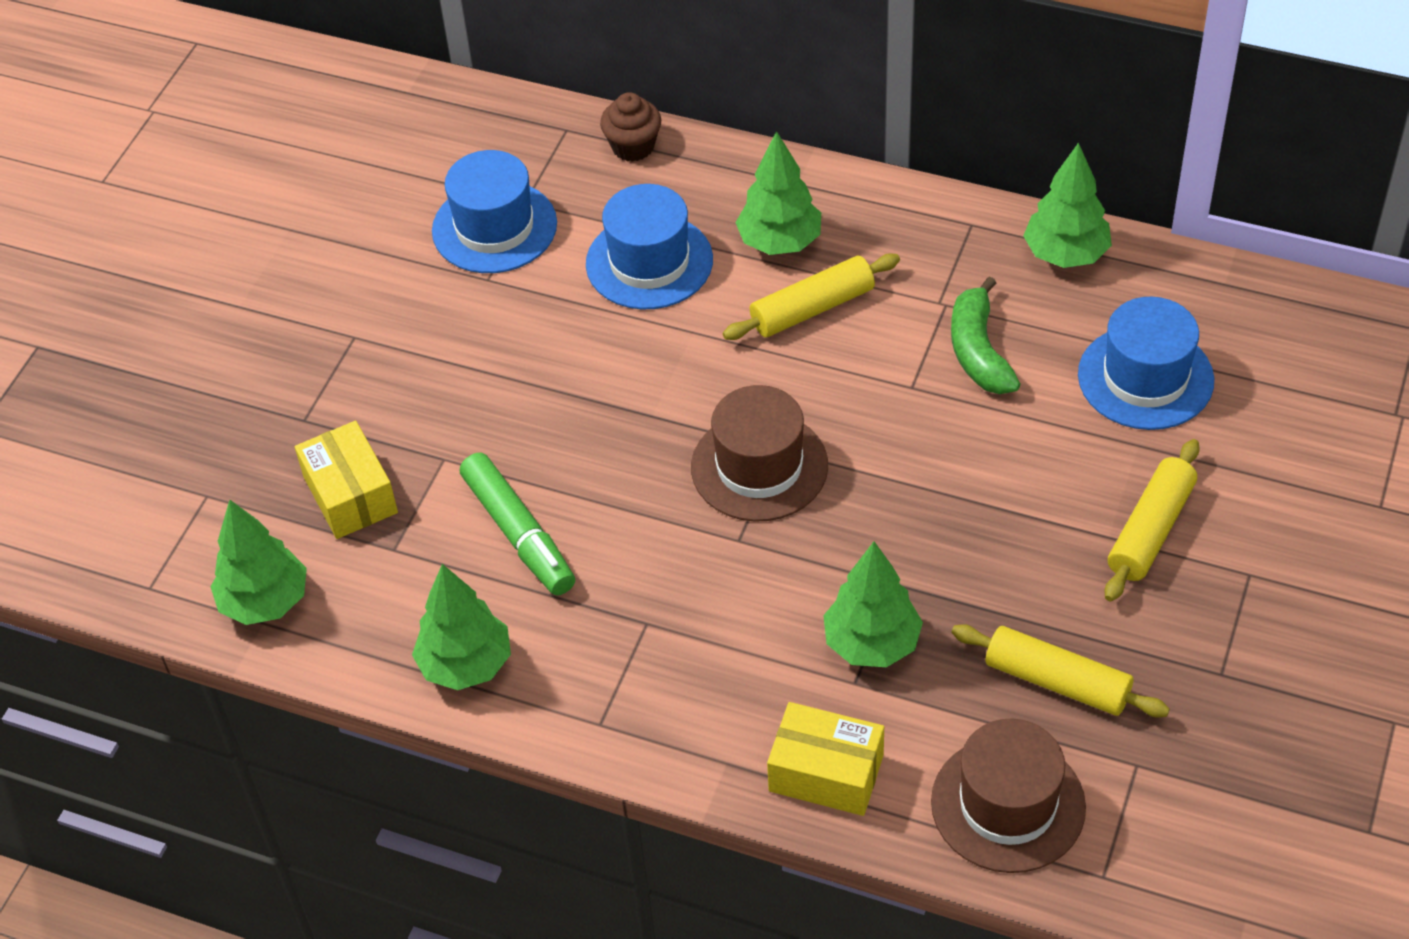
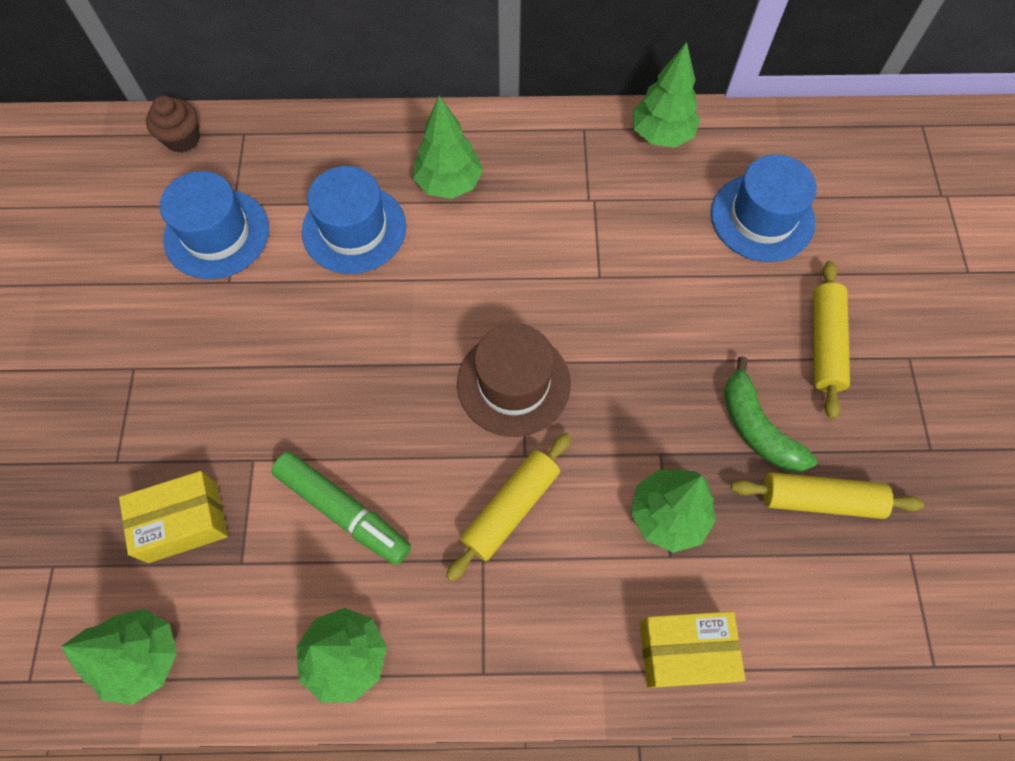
camera: 25 degrees left, 15 degrees up
yellow box [295,421,398,539] -> yellow box turned 60 degrees counterclockwise [119,471,228,563]
brown cupcake [600,92,661,162] -> brown cupcake moved to [146,96,200,153]
yellow rolling pin [723,253,900,340] -> yellow rolling pin moved to [446,433,572,582]
brown hat [931,719,1086,873] -> none
green banana [951,276,1021,394] -> green banana moved to [724,356,817,472]

